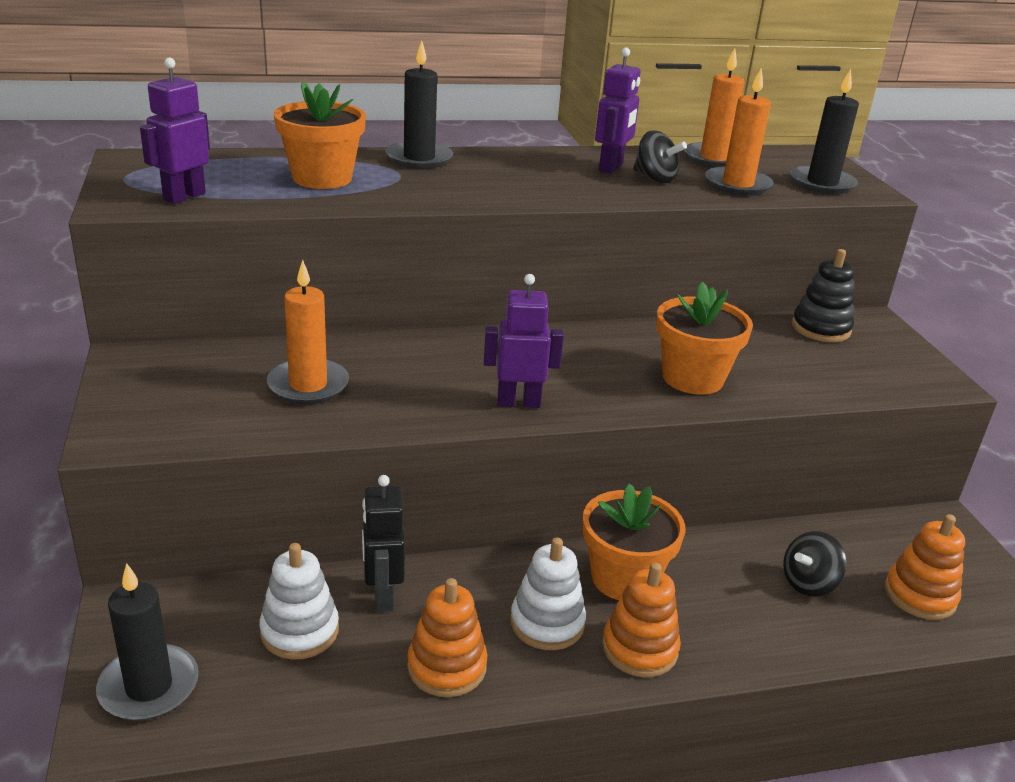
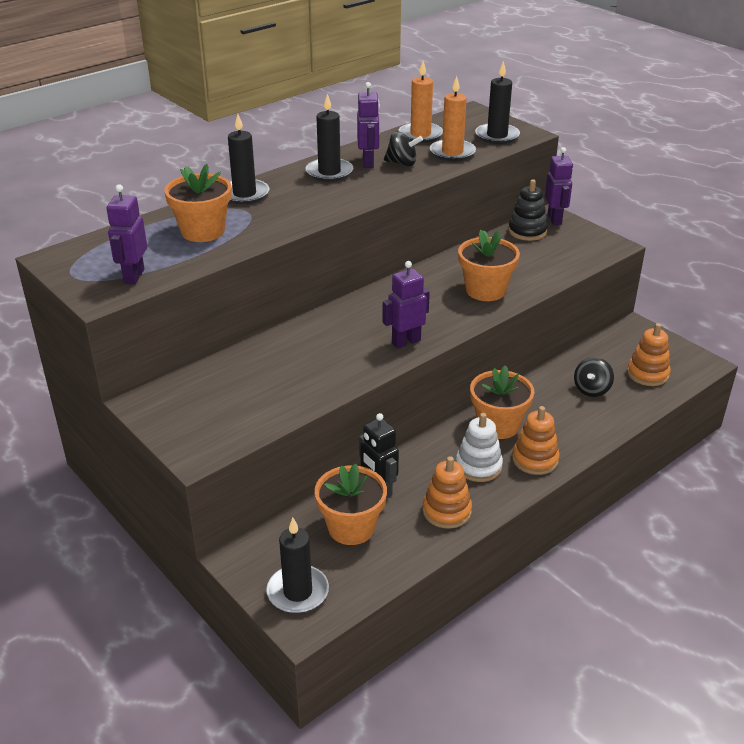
camera: 25 degrees left, 5 degrees up
white stacking toy [259,543,339,660] -> orange flower pot [315,463,387,545]
orange candle [267,260,349,404] -> none
none -> black candle [305,94,353,182]
none -> purple robot [545,147,573,225]

